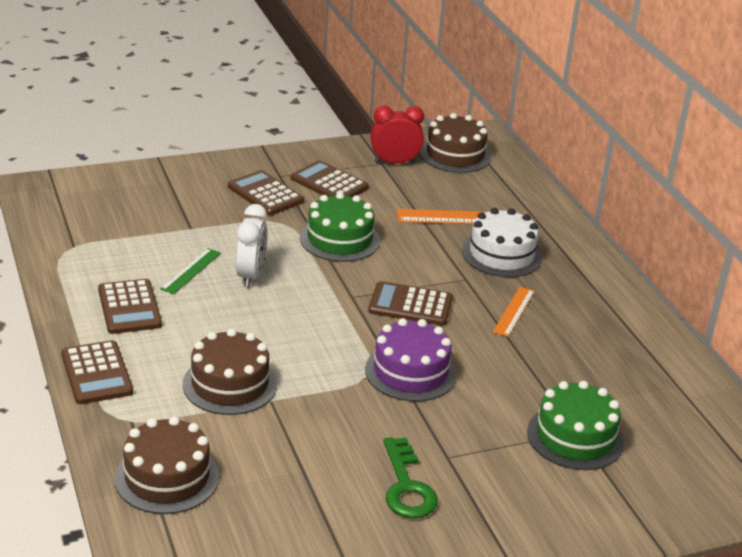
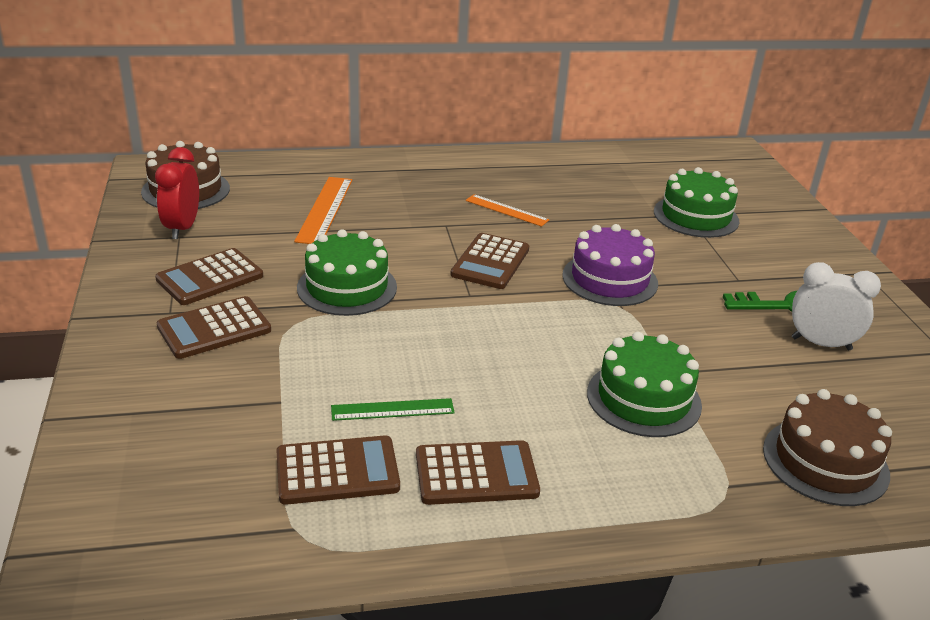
camera: 80 degrees left, 0 degrees up
brown calculator [61,340,133,404] -> brown calculator moved to [276,435,400,505]
green ruler [160,248,221,294] -> green ruler turned 45 degrees counterclockwise [331,398,455,421]
brown cake [182,329,277,415] -> green cake [587,332,702,437]
white clock [236,204,267,288] -> white clock moved to [792,262,881,350]
white cake [462,208,542,277] -> none

